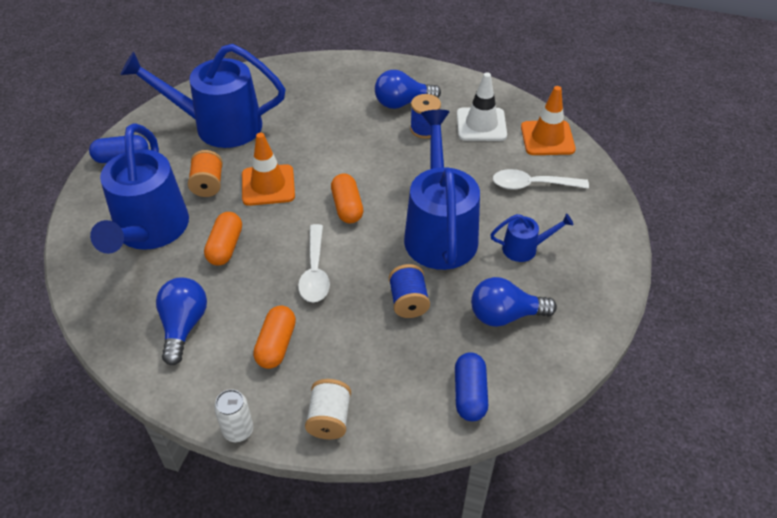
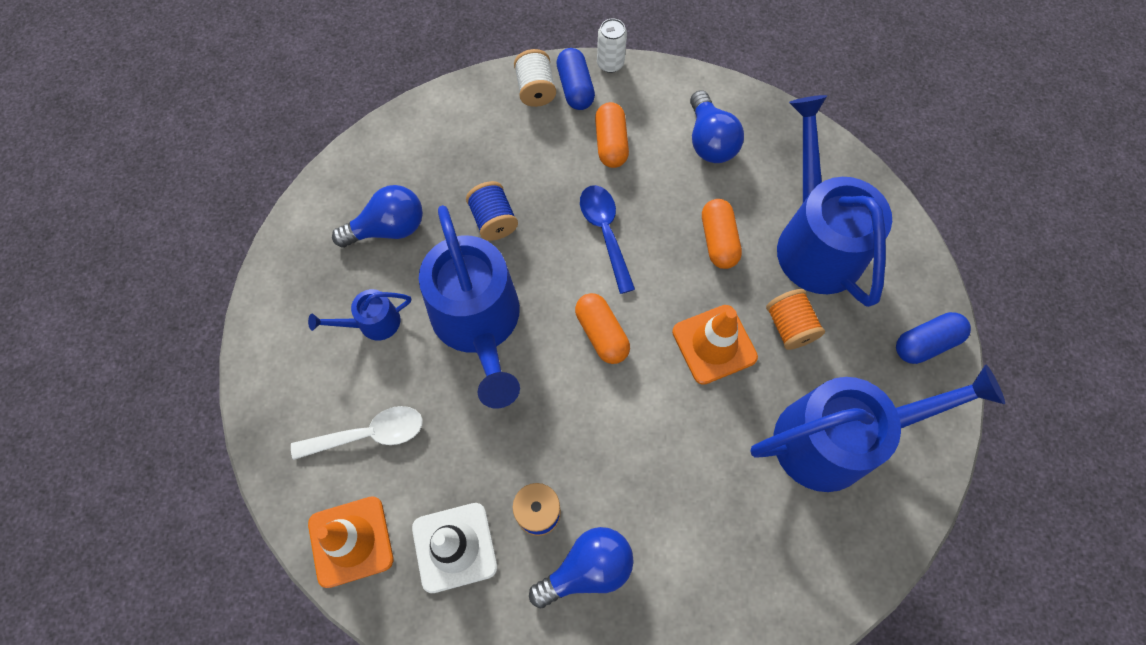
camera: 165 degrees right, 20 degrees up
white spoon [298,224,330,302] -> blue spoon [580,185,635,294]
blue capsule [455,352,488,421] -> blue capsule moved to [556,48,595,110]

